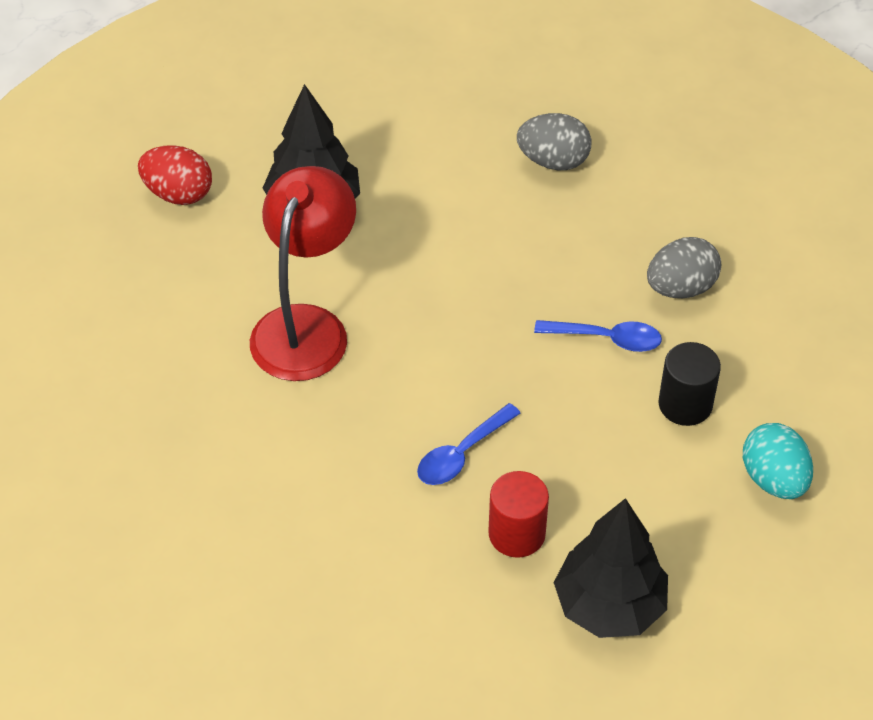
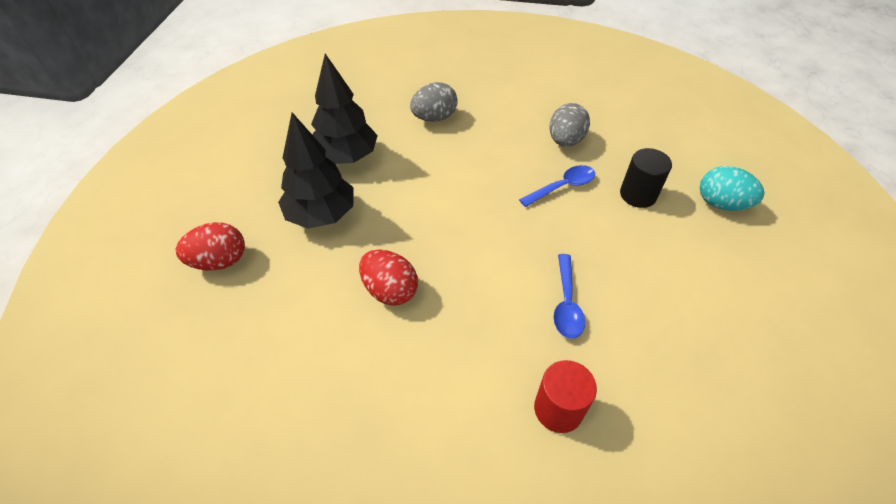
camera: 40 degrees left, 0 degrees up
red lamp [250,166,356,381] -> red egg [359,250,418,306]
red cylinder [488,471,549,558] -> red cylinder moved to [534,360,597,433]
black tree [554,498,668,638] -> black tree moved to [311,54,378,164]

